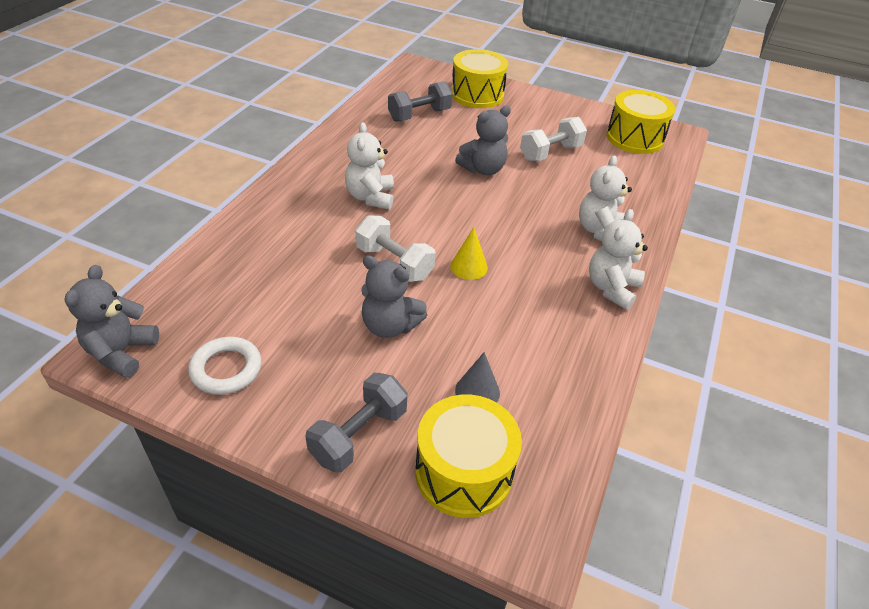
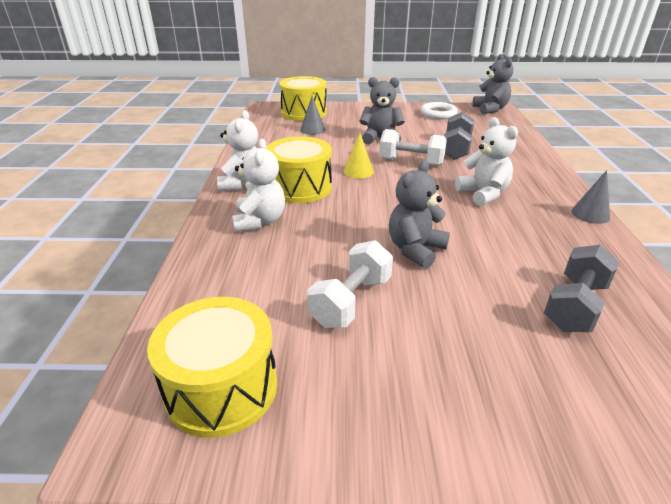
camera: 160 degrees right, 10 degrees down
grey dumbbell [305,373,407,473] -> grey dumbbell moved to [444,112,474,160]
yellow drum [451,49,508,108] -> yellow drum moved to [267,136,332,203]
none -> grey cone [571,170,610,224]

